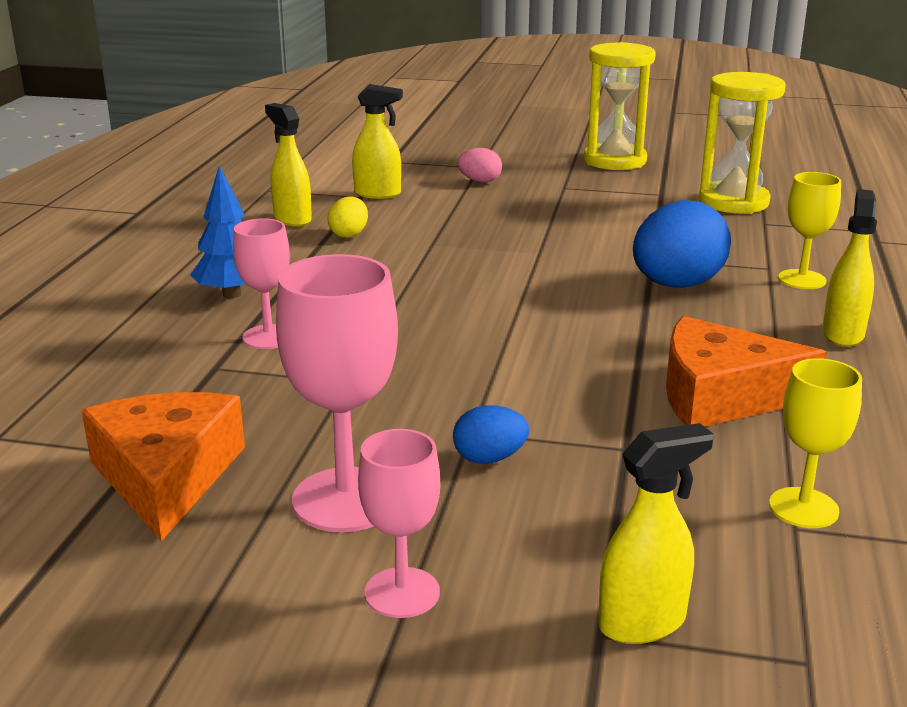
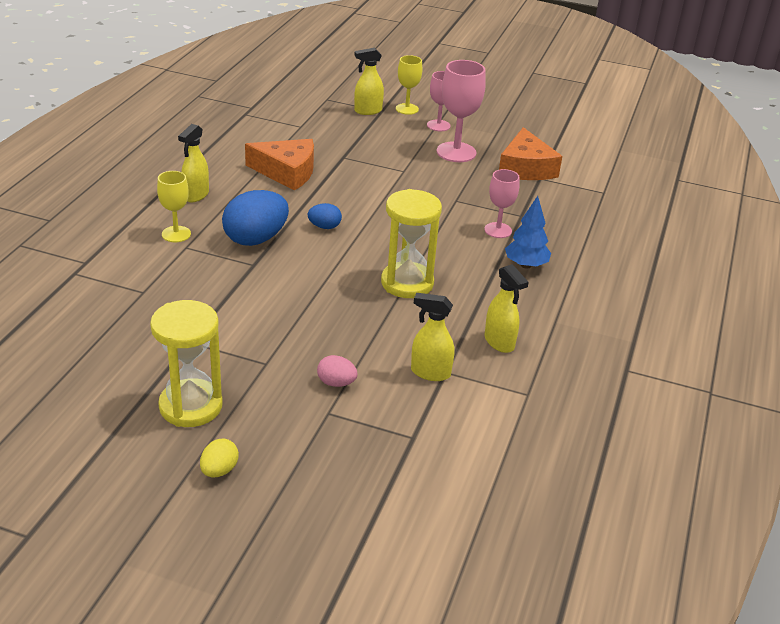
camera: 175 degrees left, 10 degrees up
yellow egg [327,196,368,238] -> yellow egg moved to [200,439,239,477]
blue egg [453,405,529,464] -> blue egg moved to [308,203,342,229]
yellow hourglass [699,72,786,214] -> yellow hourglass moved to [381,189,442,298]
yellow goblet [769,358,862,528] -> yellow goblet moved to [396,55,422,115]

